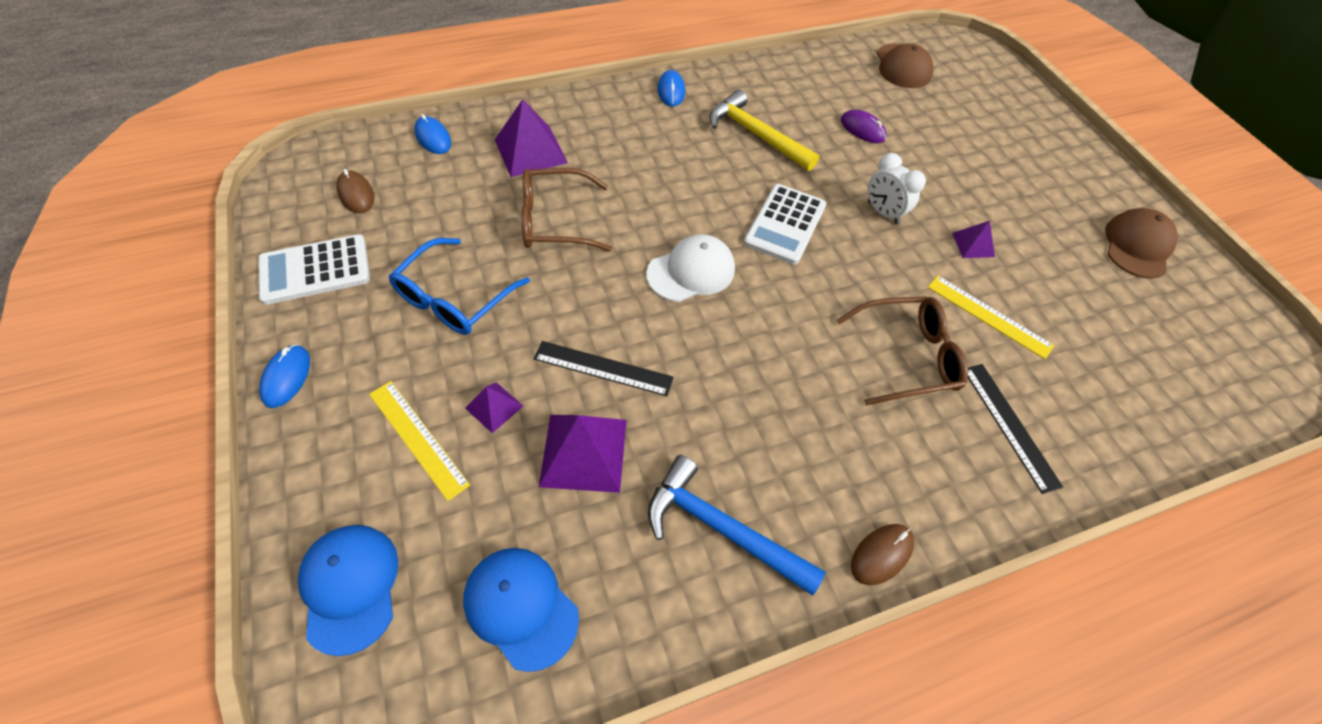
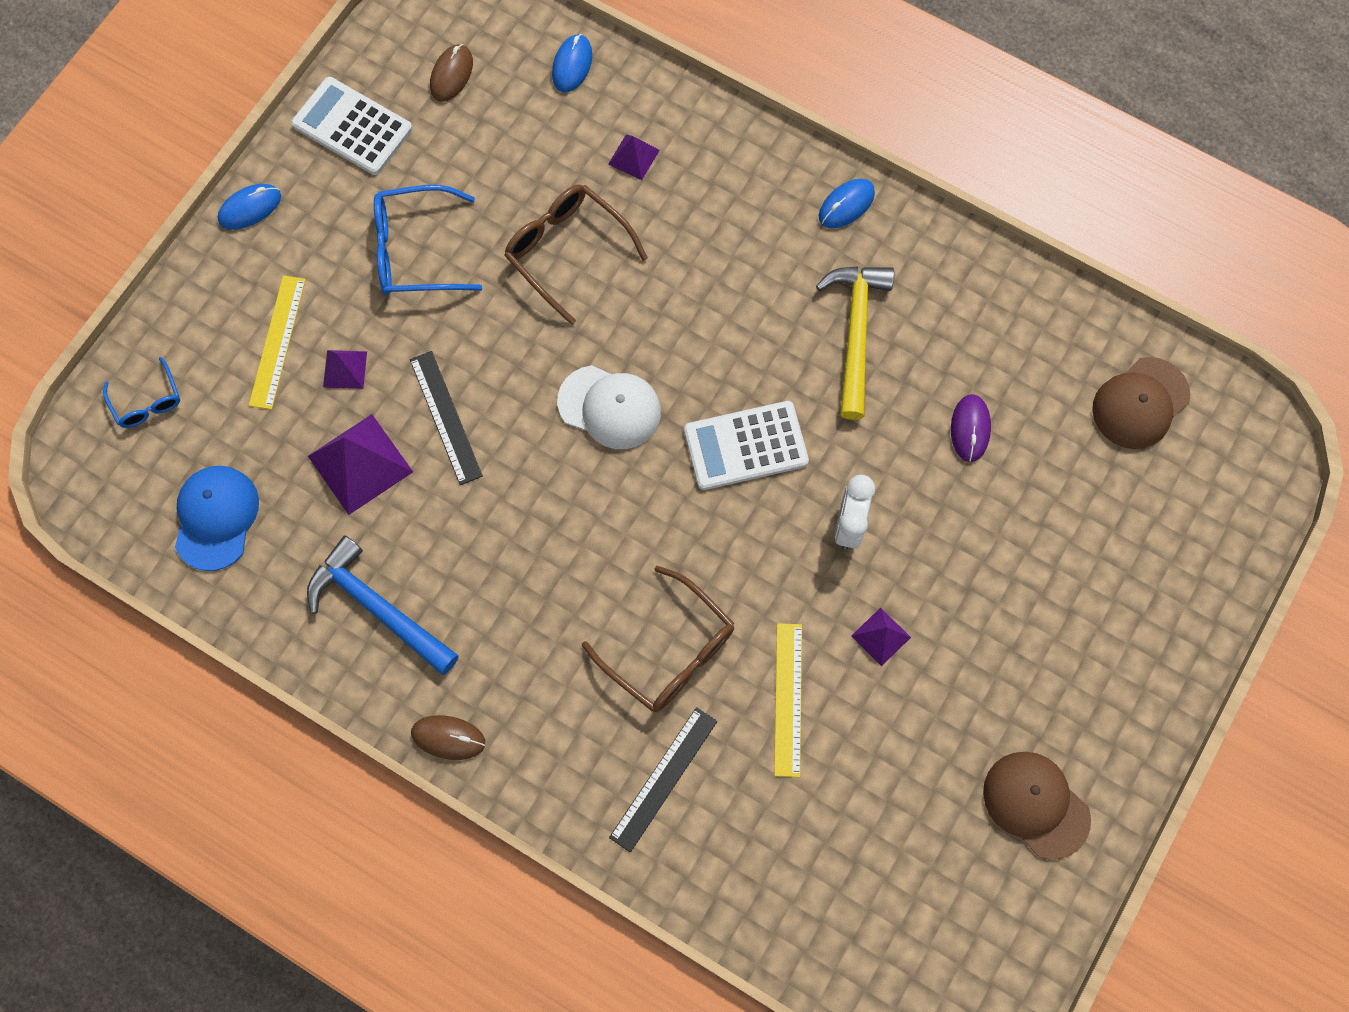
camera: 55 degrees right, 15 degrees up
blue cap [298,525,398,656] -> blue glasses [103,357,180,428]
purple pyramid [495,99,568,177] -> purple pyramid [608,134,660,180], size x0.54
blue hammer [648,455,826,596] -> blue hammer turned 45 degrees counterclockwise [307,535,459,675]
brown cap [1105,208,1178,279] -> brown cap turned 120 degrees counterclockwise [983,752,1091,860]

